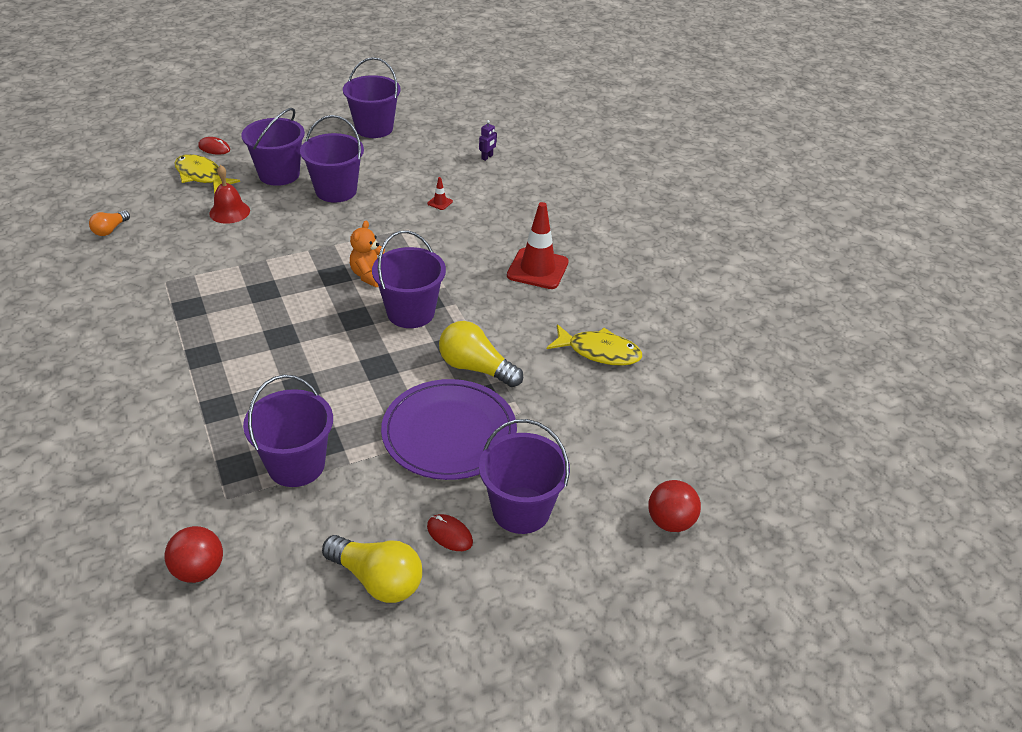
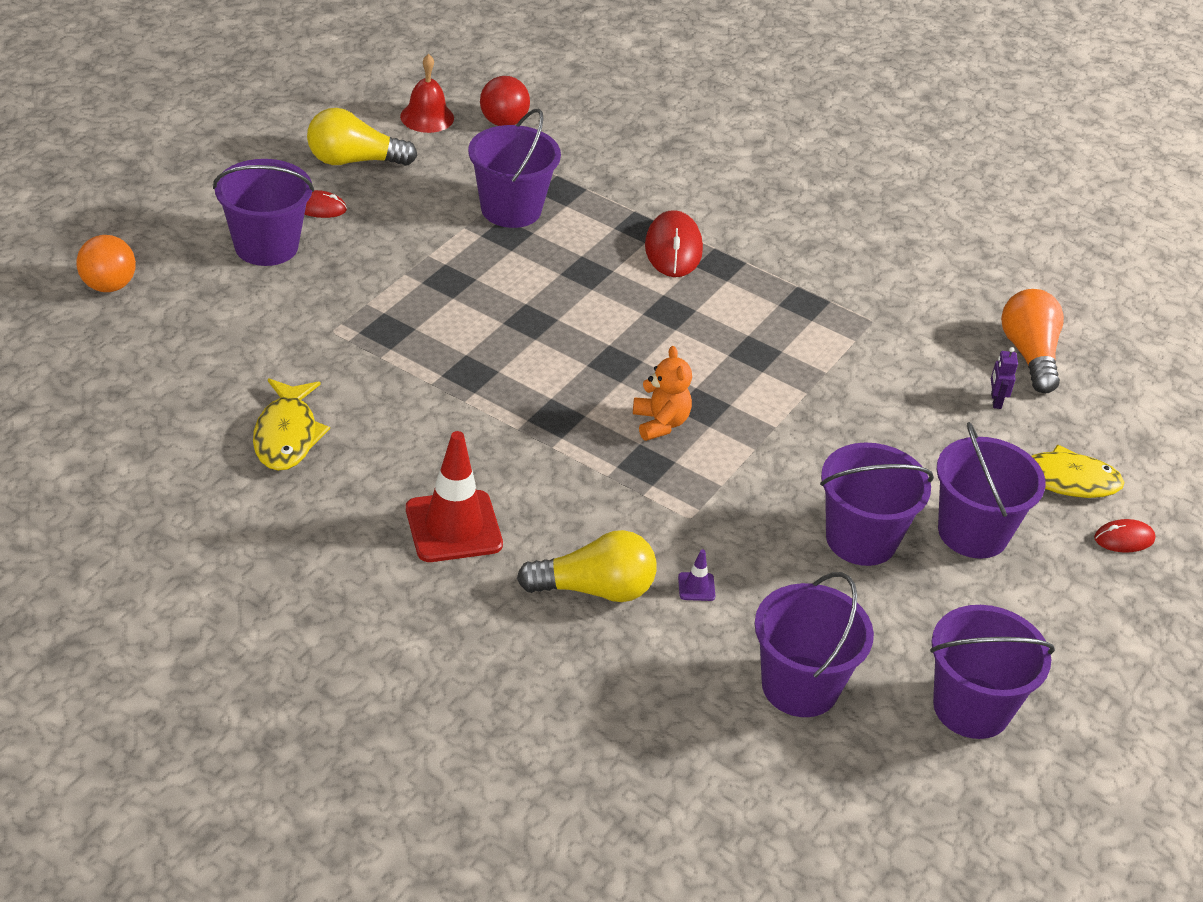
camera: 145 degrees right, 0 degrees up
orange light bulb [89,210,130,236] -> orange light bulb [1001,289,1064,393], size x1.78
red bell [209,165,250,224] -> red bell moved to [400,54,454,133]
purple bucket [372,230,446,328] -> purple bucket moved to [754,572,874,717]
purple plate [381,379,517,480] -> none
red traffic cone [427,177,453,210] -> purple traffic cone [678,549,715,601]
yellow light bulb [439,321,523,387] -> yellow light bulb moved to [517,530,657,602]
purple robot [479,120,497,161] -> purple robot moved to [991,347,1018,409]
yellow fish [547,324,642,366] -> yellow fish turned 75 degrees counterclockwise [253,378,330,471]
red ball [648,480,701,532] -> orange ball [76,235,136,292]
none -> red mouse [645,210,703,277]

